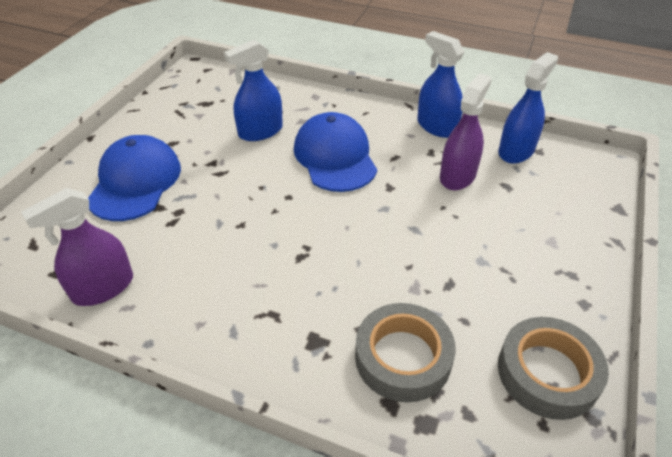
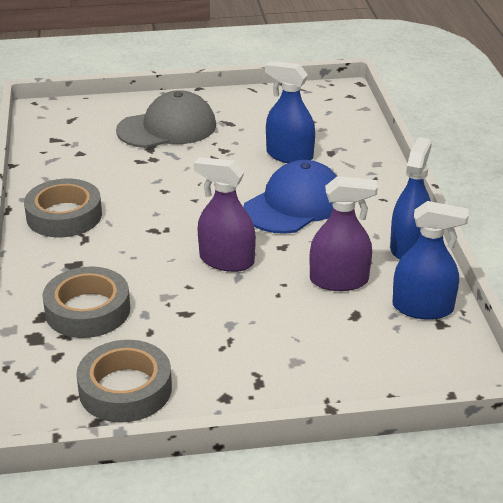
camera: 60 degrees right, 10 degrees down
purple spray bottle [21,188,133,306] -> purple spray bottle moved to [194,157,256,272]
blue cap [88,135,181,221] -> grey cap [116,90,216,148]
none -> grey tape [24,179,102,237]

